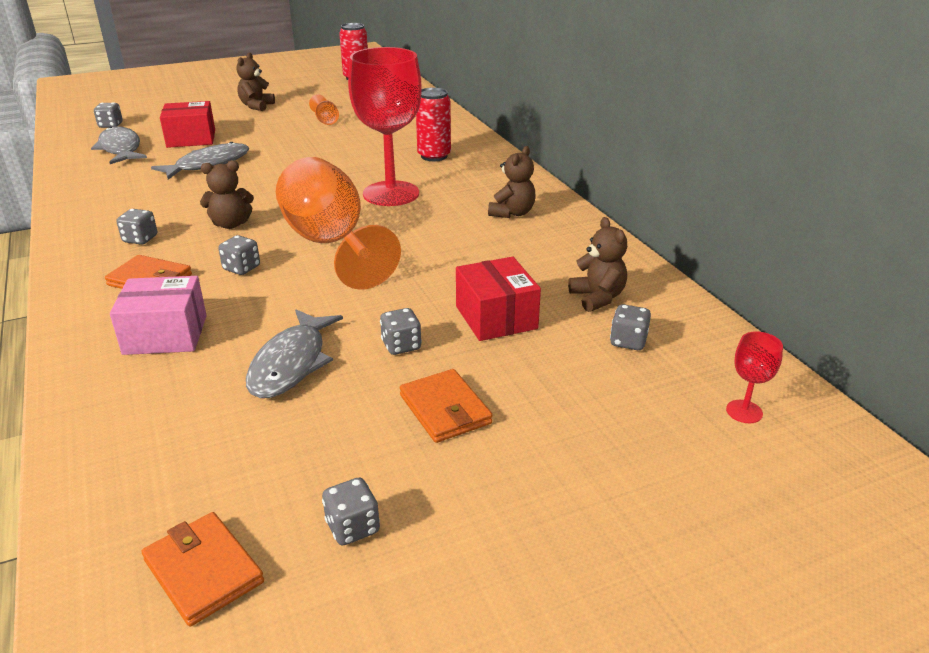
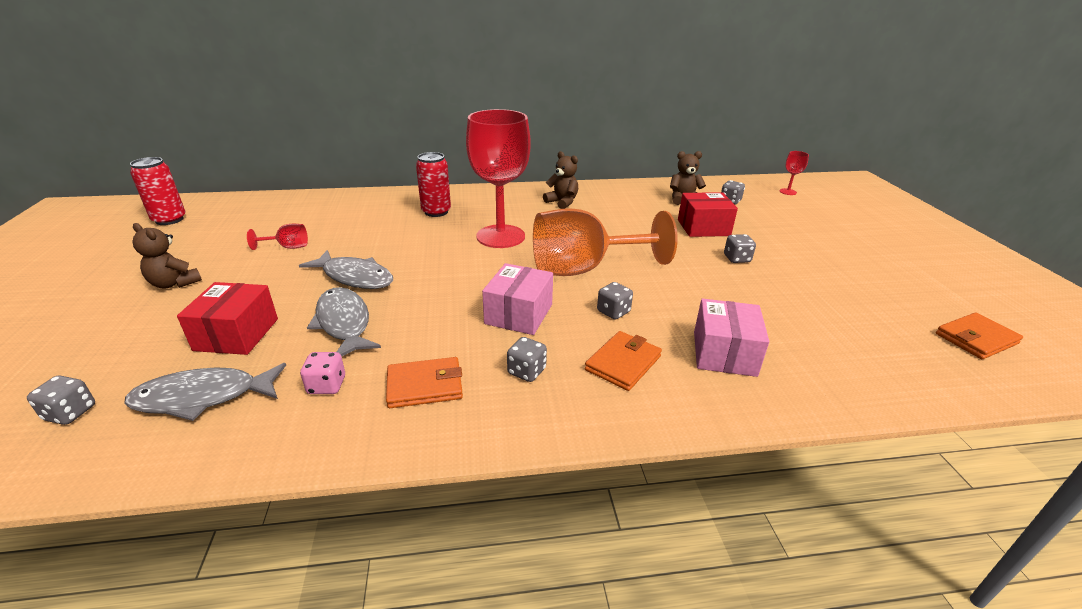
camera: 75 degrees left, 0 degrees up
brown teddy bear [200,160,254,229] -> pink box [482,263,553,335]
grey fish [246,309,343,398] -> grey fish moved to [299,250,393,289]
orange goblet [309,94,339,125] -> red goblet [247,224,308,250]
grey dice [322,478,380,545] -> none
orange wallet [400,369,493,443] -> orange wallet moved to [386,357,463,408]
none -> pink dice [300,352,345,394]

